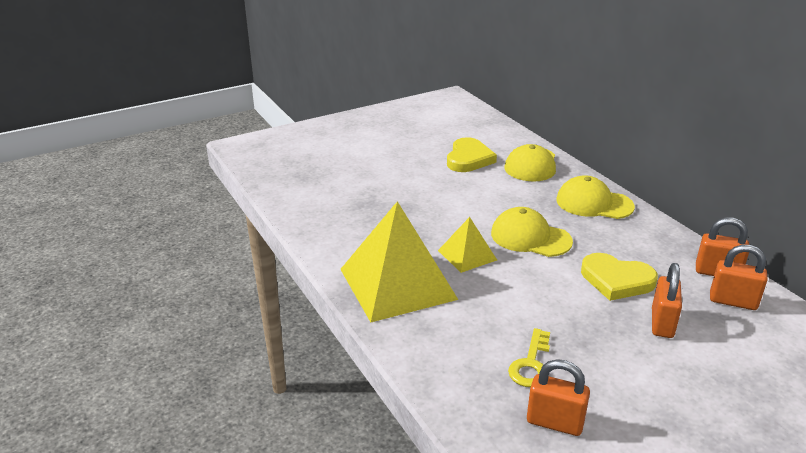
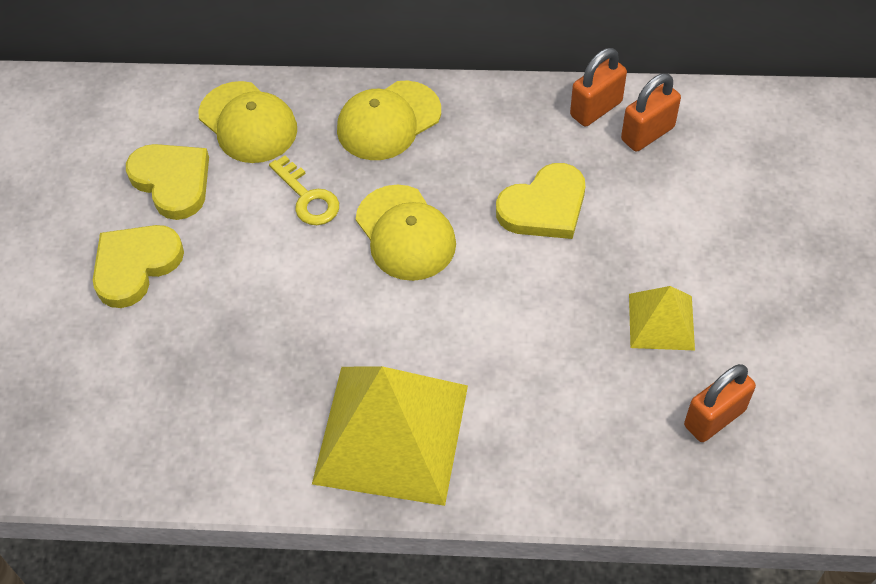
camera: 55 degrees left, 25 degrees up
yellow pyramid [438,217,497,273] -> yellow pyramid moved to [629,286,695,350]
yellow cap [491,207,573,257] -> yellow cap turned 90 degrees counterclockwise [356,185,456,281]
yellow key [508,328,550,387] -> yellow key moved to [269,155,339,225]
orange padlock [652,263,682,338] -> none
none -> yellow heart [93,225,184,308]

